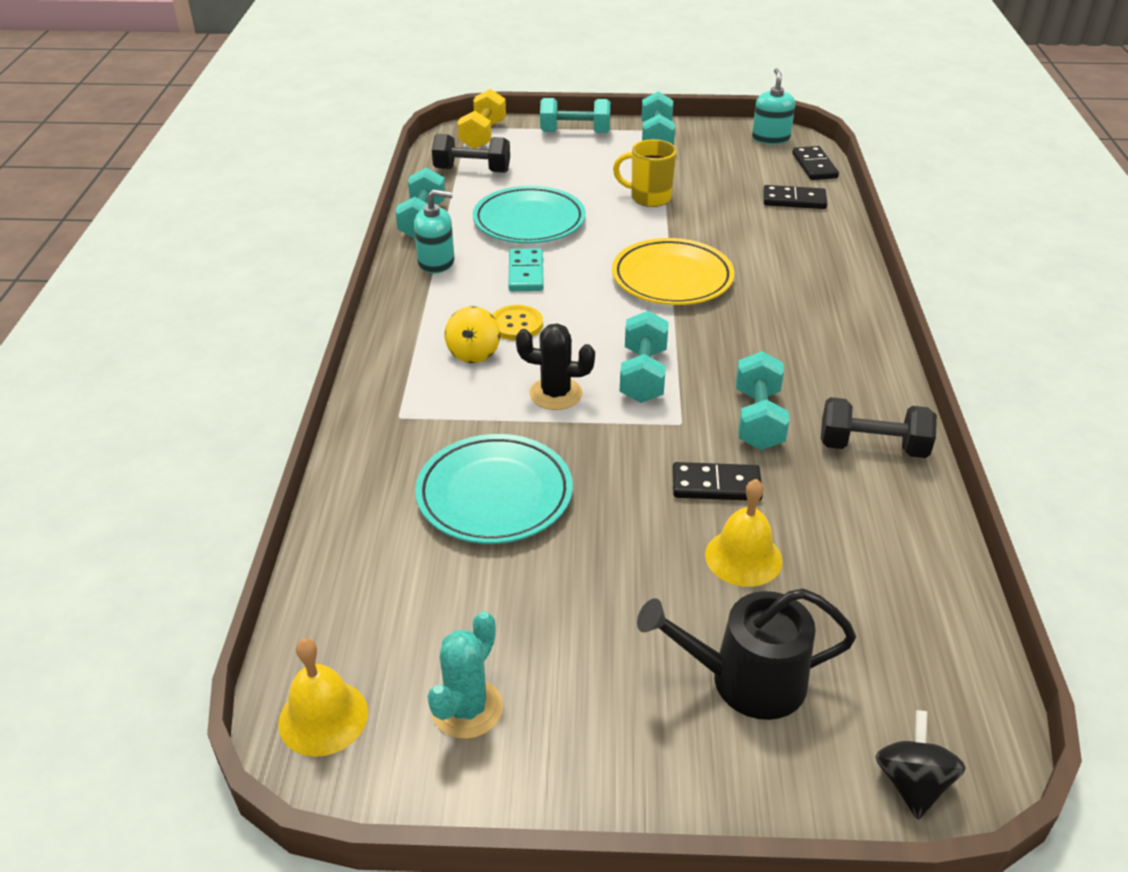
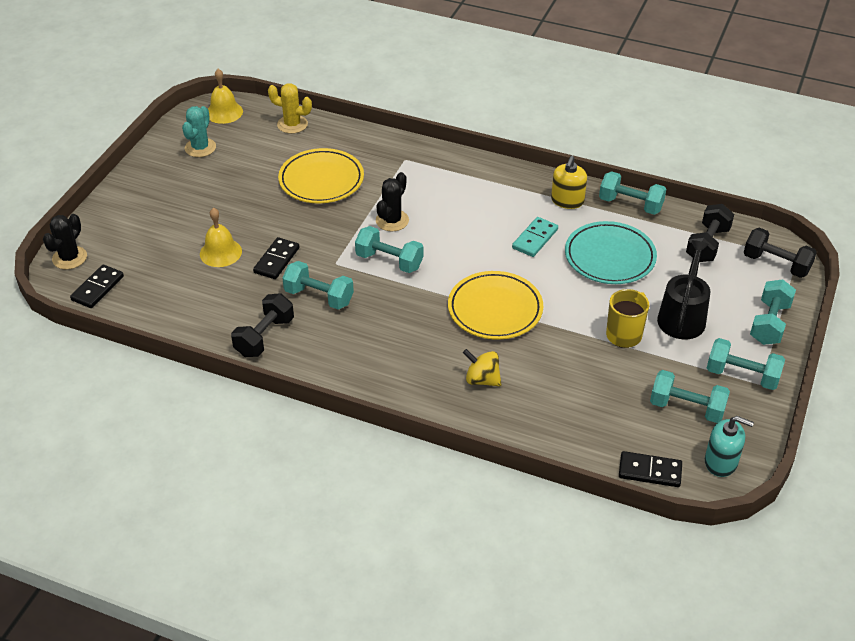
camera: 110 degrees right, 5 degrees up
turquoise soap dispenser [414,189,454,273] -> yellow soap dispenser [551,156,587,209]
turquoise plate [415,434,573,544] -> yellow plate [278,148,364,203]
turquoise cactus [427,611,503,739] -> turquoise cactus turned 60 degrees clockwise [182,106,216,157]
yellow spinning top [445,306,500,363] -> yellow spinning top moved to [463,349,502,387]
yellow dumbbell [457,89,506,149] -> black dumbbell [744,228,817,278]
yellow button [492,305,543,340] -> none
turquoise domino [508,248,544,291] -> turquoise domino turned 75 degrees counterclockwise [512,217,558,257]
black watering can [637,588,856,720] -> black watering can moved to [657,240,710,339]
black domino [763,185,827,209] -> black domino moved to [70,265,124,308]
black spinning top [875,710,966,820] -> black cactus [43,214,87,269]
none -> yellow cactus [268,83,312,134]
none -> turquoise dumbbell [650,370,730,423]

